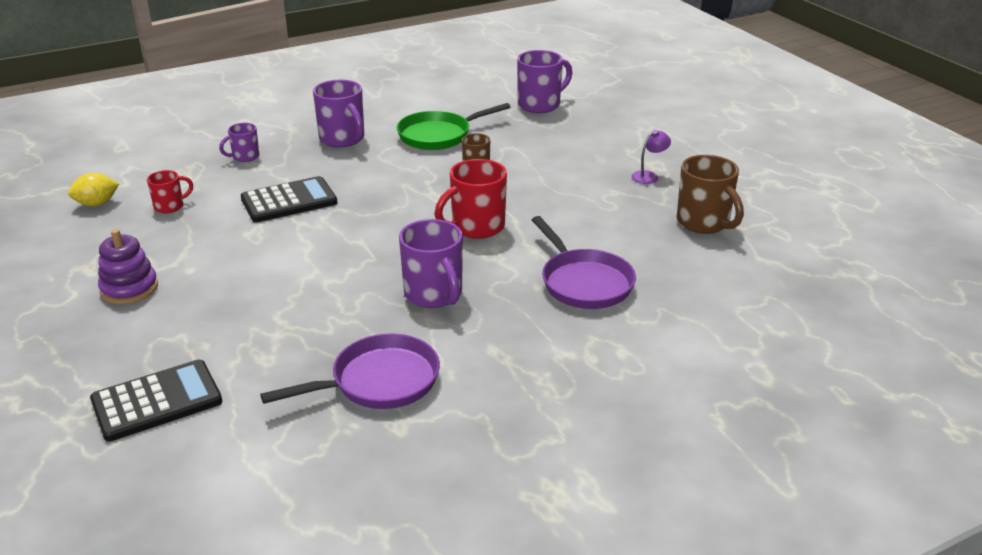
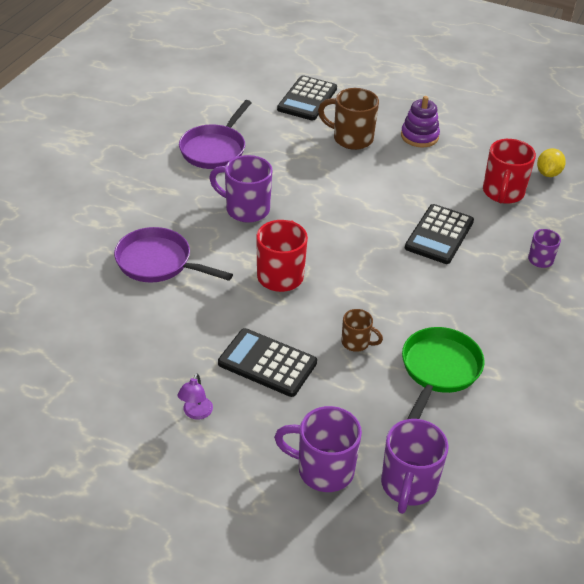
camera: 140 degrees right, 10 degrees up
red mug [147,170,193,213] -> red mug [483,139,536,204], size x1.77
purple mug [313,80,364,147] -> purple mug moved to [274,406,362,492]
brown mug [677,155,744,234] -> brown mug moved to [318,88,379,150]
none -> black calculator [218,328,317,397]

